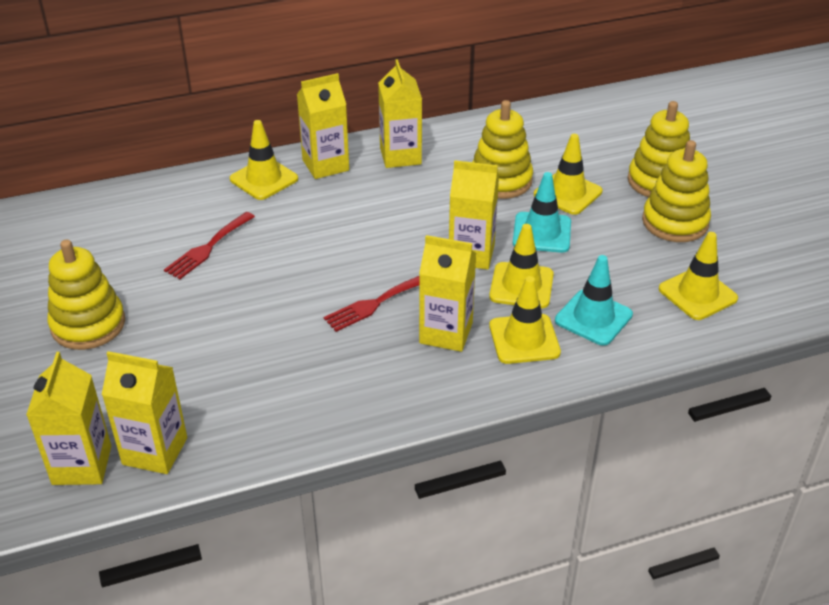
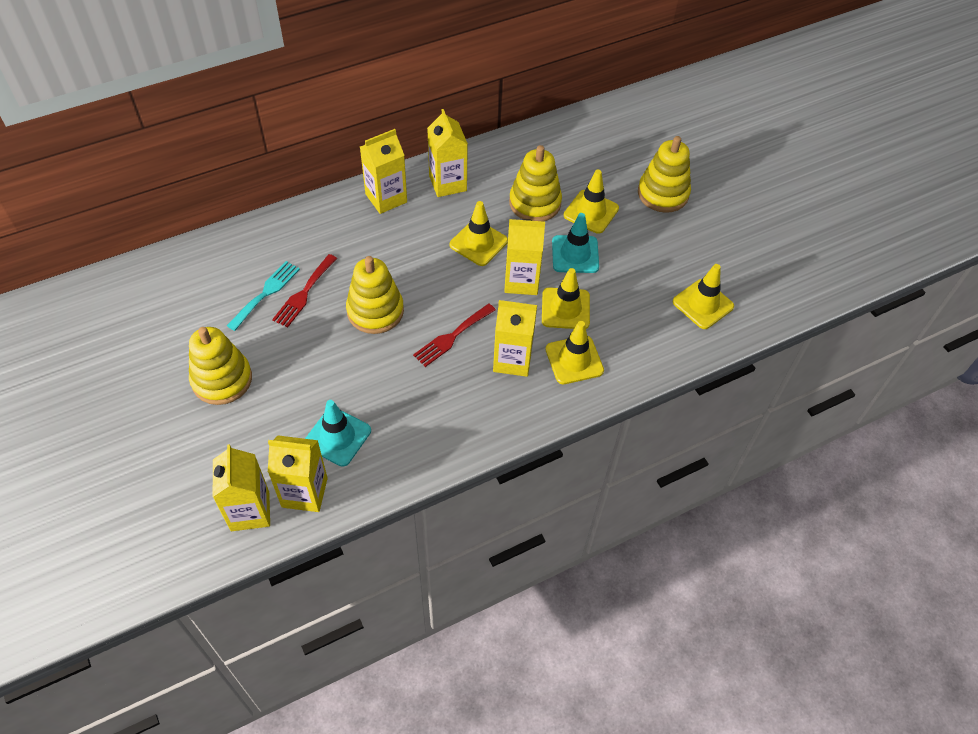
camera: 10 degrees left, 15 degrees up
yellow traffic cone [230,120,298,200] -> yellow traffic cone moved to [450,201,508,266]
turquoise traffic cone [555,255,633,346] -> turquoise traffic cone moved to [305,400,371,467]
yellow stacking toy [642,140,711,242] -> yellow stacking toy moved to [346,256,404,334]
none -> turquoise fork [227,261,300,331]

